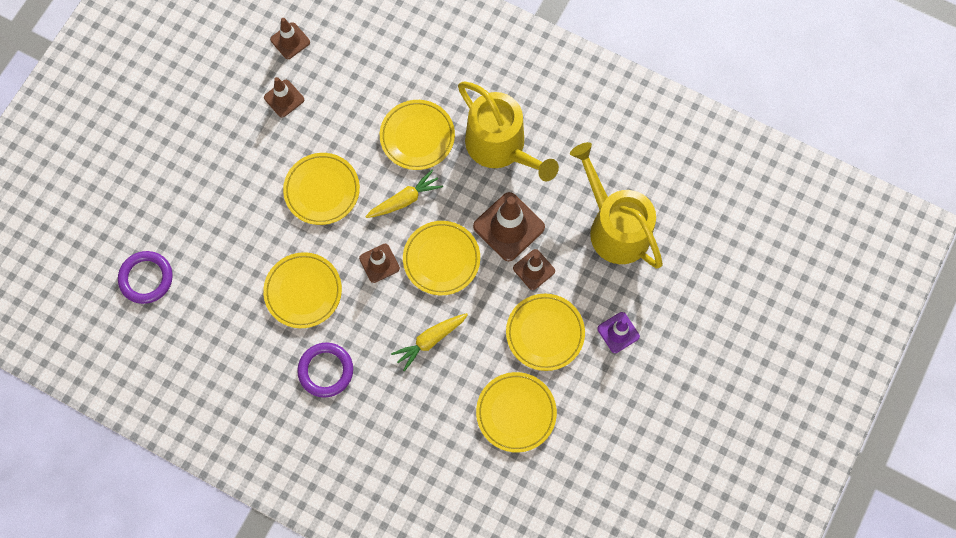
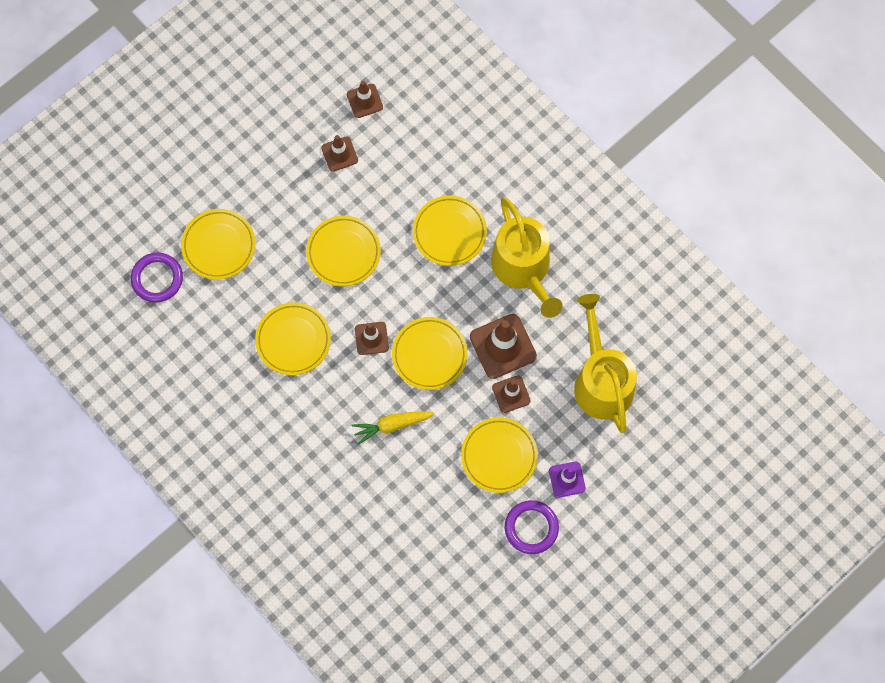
camera: 20 degrees right, 0 degrees up
purple ring [297,342,353,398] -> purple ring moved to [505,500,559,554]
yellow carrot [365,169,443,218] -> none
yellow plate [476,372,557,453] -> yellow plate moved to [181,209,256,280]

